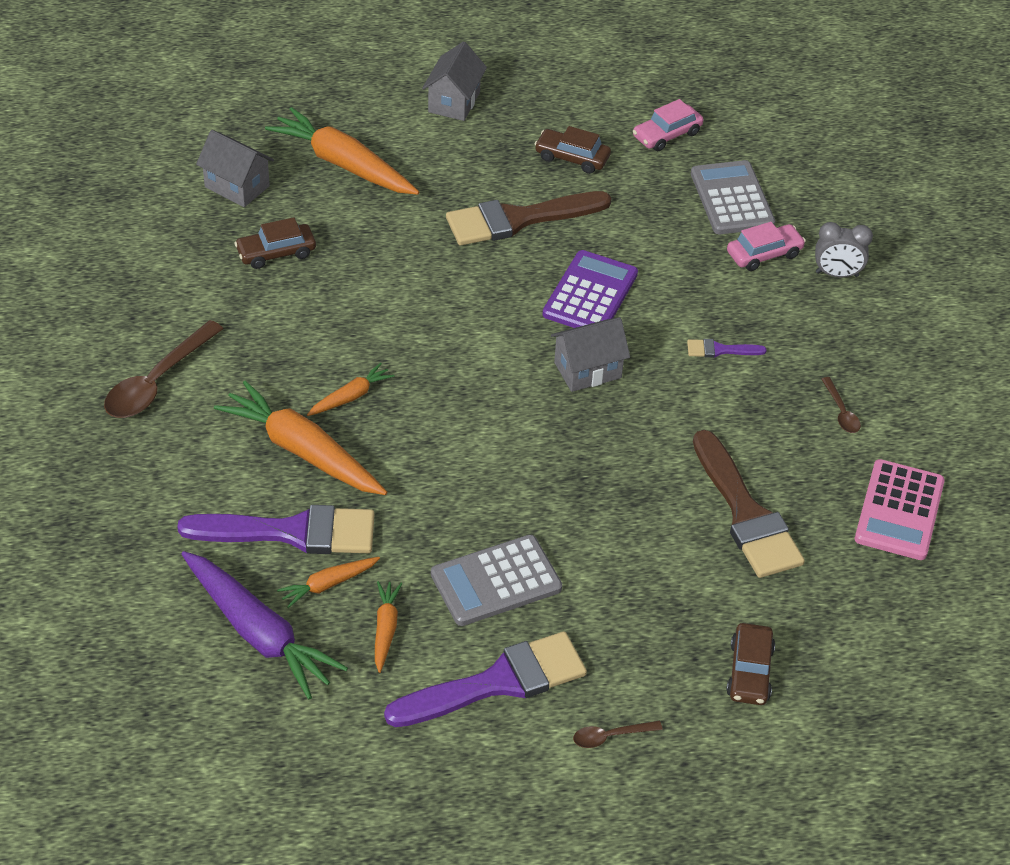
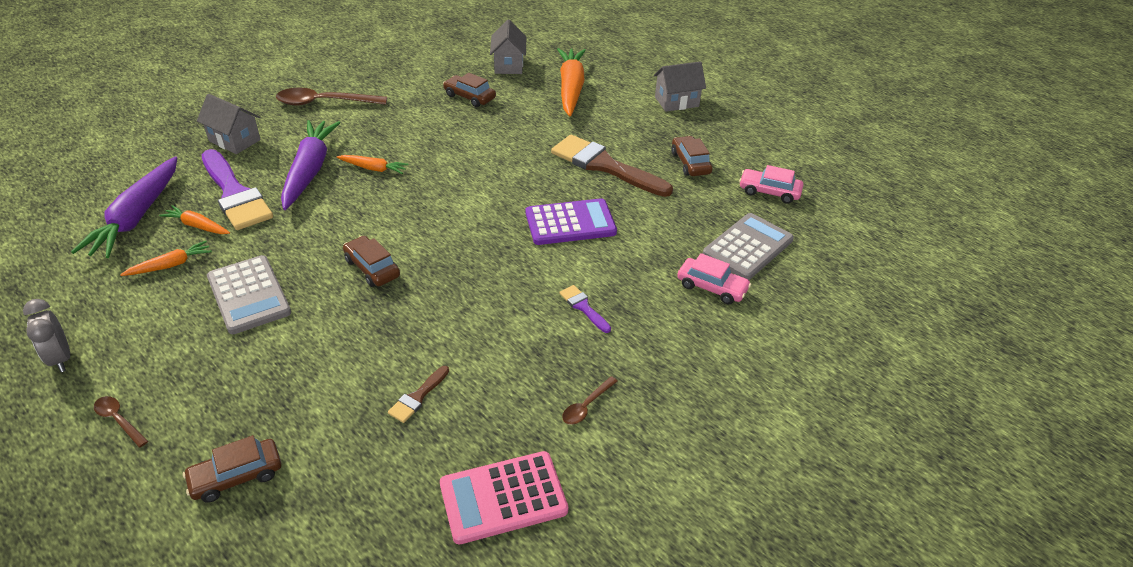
camera: 55 degrees right, 5 degrees down
orange carrot [214,381,387,495] -> purple carrot [281,120,340,210]
purple brush [384,631,587,727] -> none
grey calculator [431,535,562,626] -> grey calculator turned 150 degrees counterclockwise [207,255,291,334]
grey house [551,317,630,392] -> grey house moved to [197,94,261,154]
brown brush [693,430,805,578] -> brown brush [388,366,449,423], size x0.44
grey clock [815,222,873,277] -> grey clock moved to [23,299,70,372]
none -> brown car [343,236,400,287]

